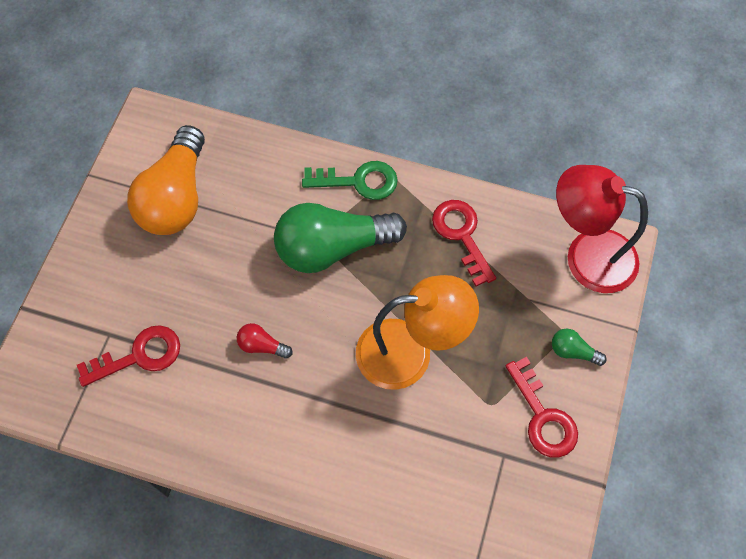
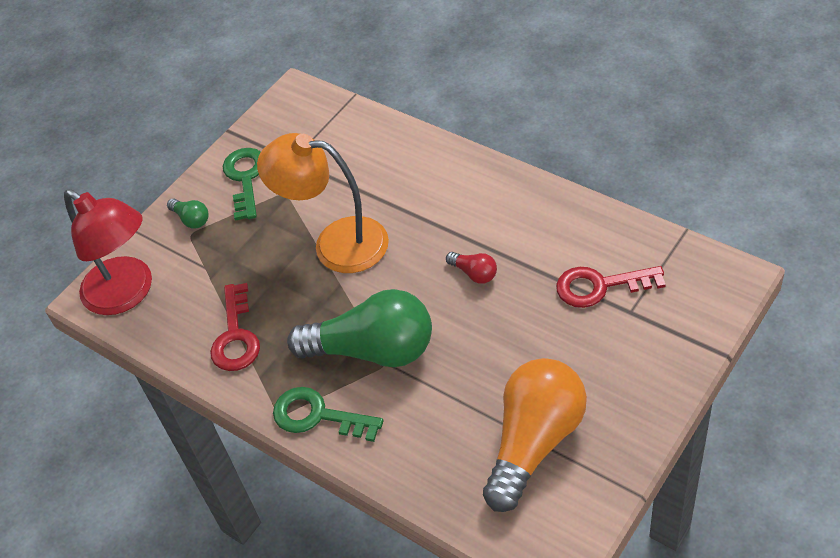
camera: 155 degrees left, 15 degrees down
red key [506,357,578,458] -> green key [223,148,261,221]

